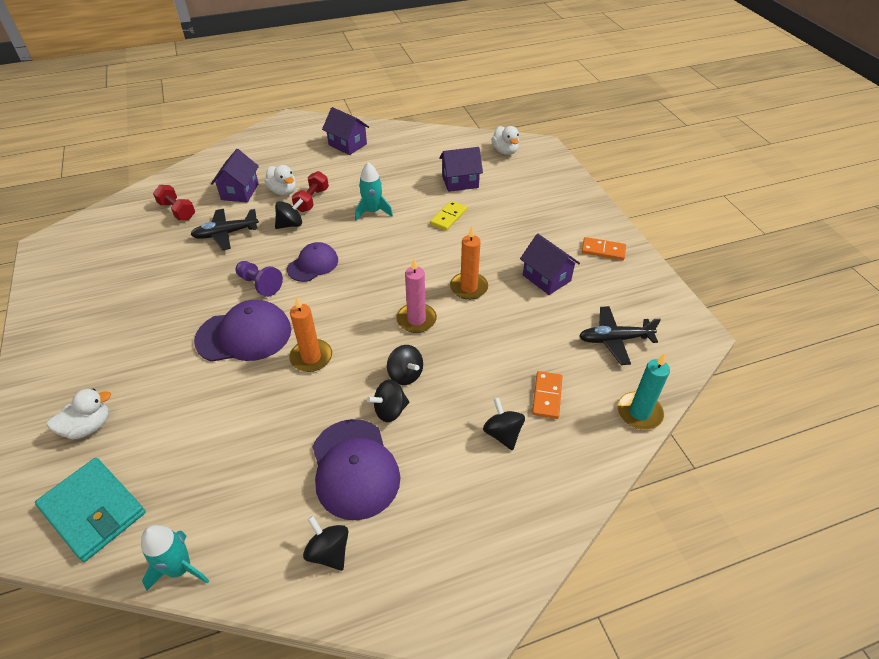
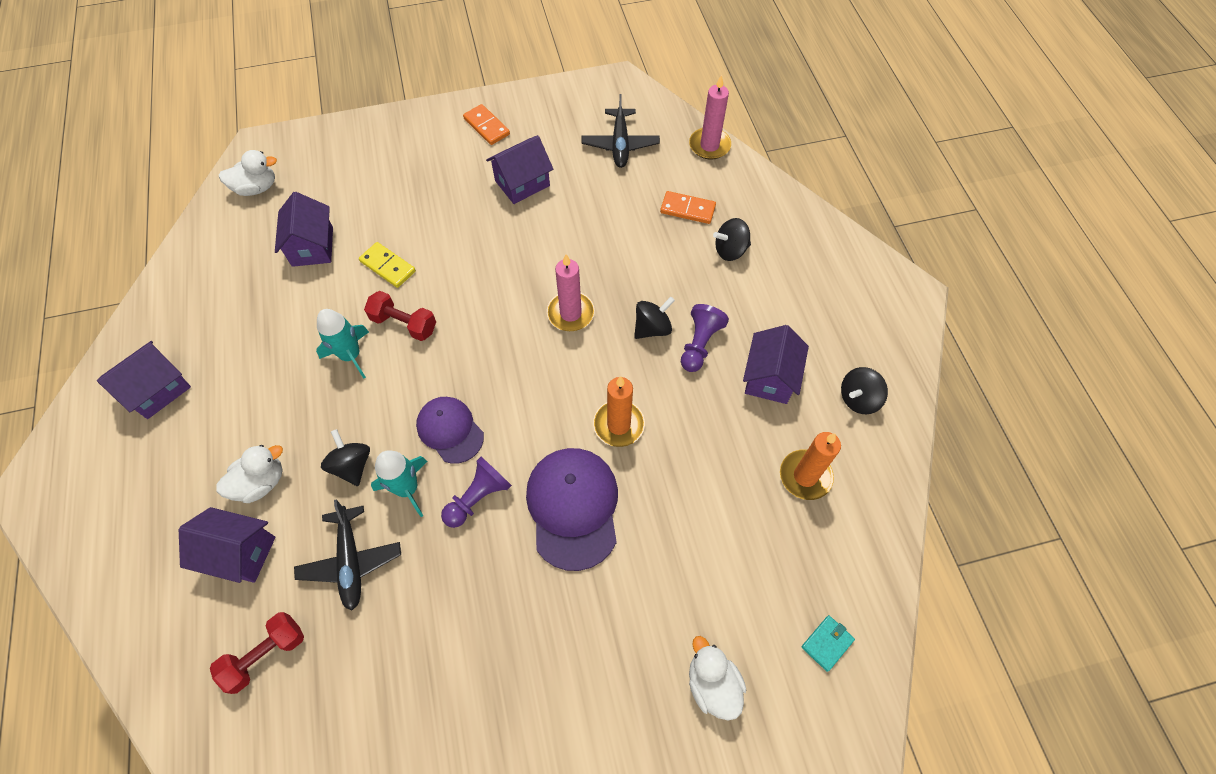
camera: 85 degrees left, 15 degrees up
turquoise wallet [35,458,145,562] -> turquoise wallet [801,615,855,672], size x0.43
turquoise rocket [141,525,209,590] -> turquoise rocket moved to [371,451,428,517]
red dumbbell [292,171,329,212] -> red dumbbell moved to [364,291,436,341]
purple cap [313,419,400,520] -> purple house [743,325,809,404]
black spinning top [367,379,409,422] -> purple pawn [681,304,729,372]
orange candle [450,227,488,300] -> orange candle moved to [780,432,841,500]
orange domino [581,237,626,260] -> orange domino turned 60 degrees counterclockwise [463,104,510,145]
turquoise candle [617,353,670,430] -> pink candle [689,75,731,160]

